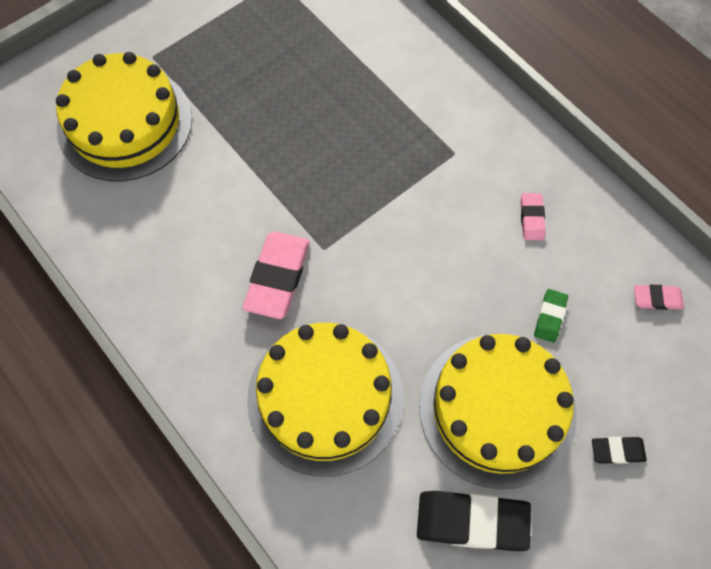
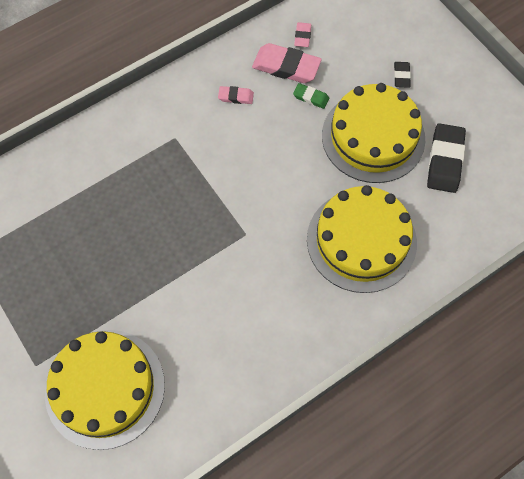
camera: 85 degrees left, 0 degrees up
pink eraser [243,232,310,319] -> pink eraser moved to [252,43,322,83]

